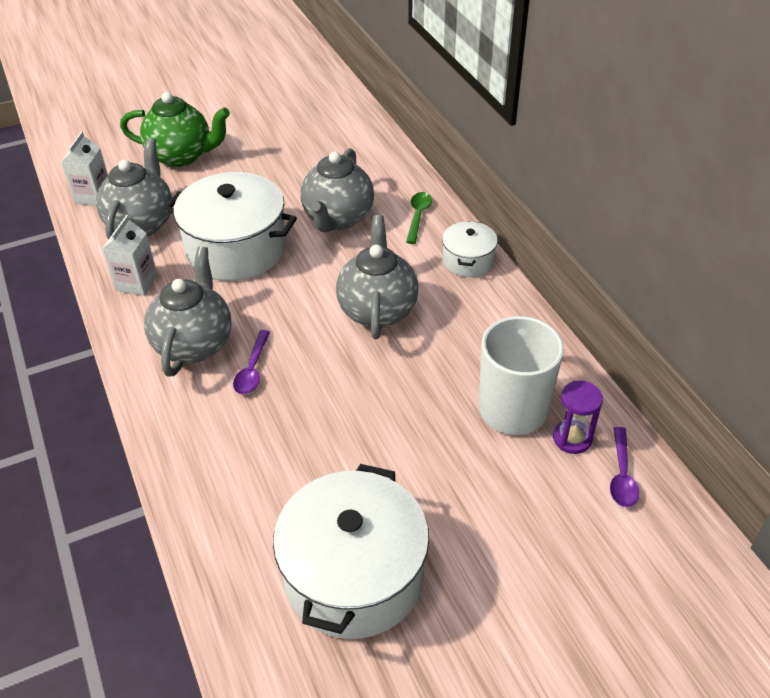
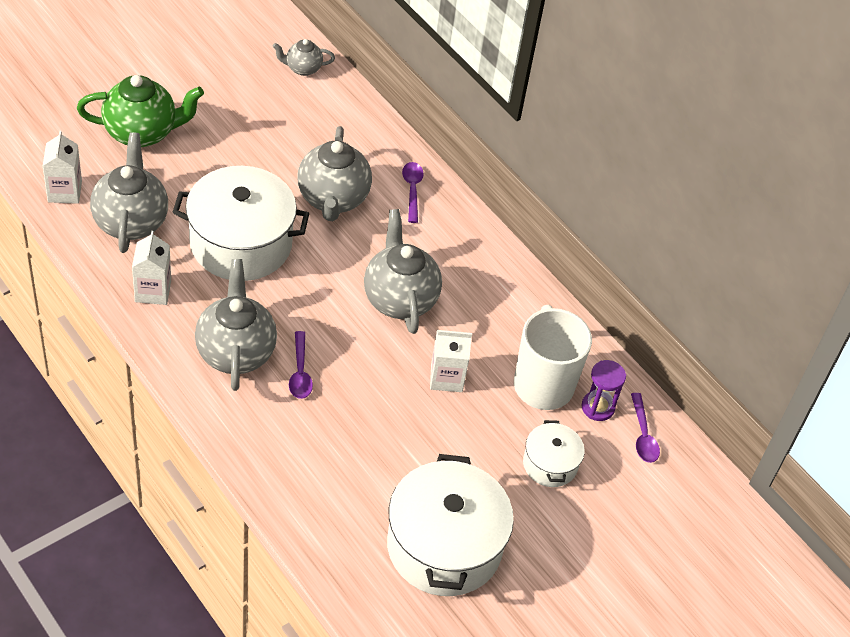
camera: 20 degrees left, 5 degrees up
green spoon [406,192,432,244] -> purple spoon [402,162,424,223]
white pot [442,221,498,277] -> white pot moved to [523,420,585,487]
none -> grey teapot [273,39,335,76]
none -> white carton [430,330,472,392]

